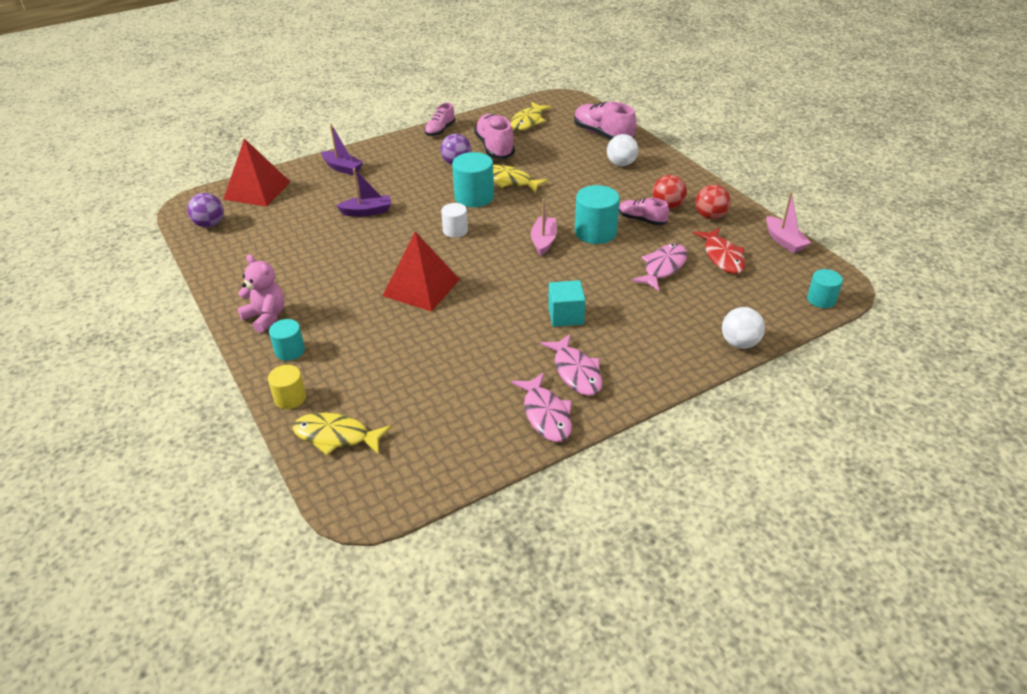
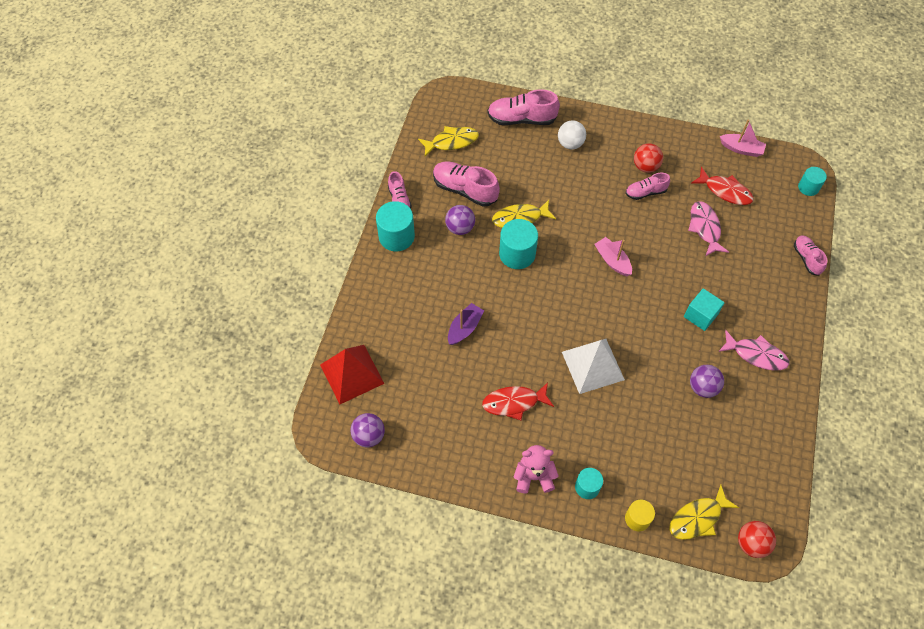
camera: 45 degrees left, 20 degrees up
purple boat [321,124,363,175] -> none
red pyramid [383,232,460,312] -> white pyramid [562,339,625,394]
white cylinder [441,203,468,238] -> none
yellow fish [510,102,552,131] -> yellow fish turned 90 degrees counterclockwise [418,126,479,156]
pink fish [511,373,572,442] -> none
turquoise cylinder [575,185,620,244] -> turquoise cylinder moved to [376,201,415,251]
red ball [695,185,731,220] -> red ball moved to [738,521,776,558]
white ball [722,307,765,349] -> pink shoe [794,236,828,276]
none -> red fish [482,382,554,420]
none -> purple ball [690,365,724,398]

